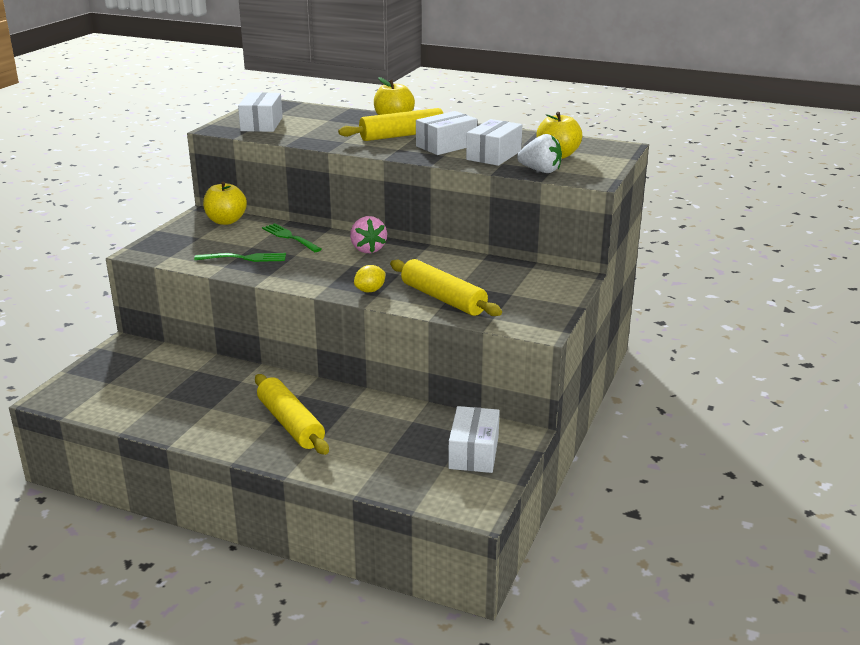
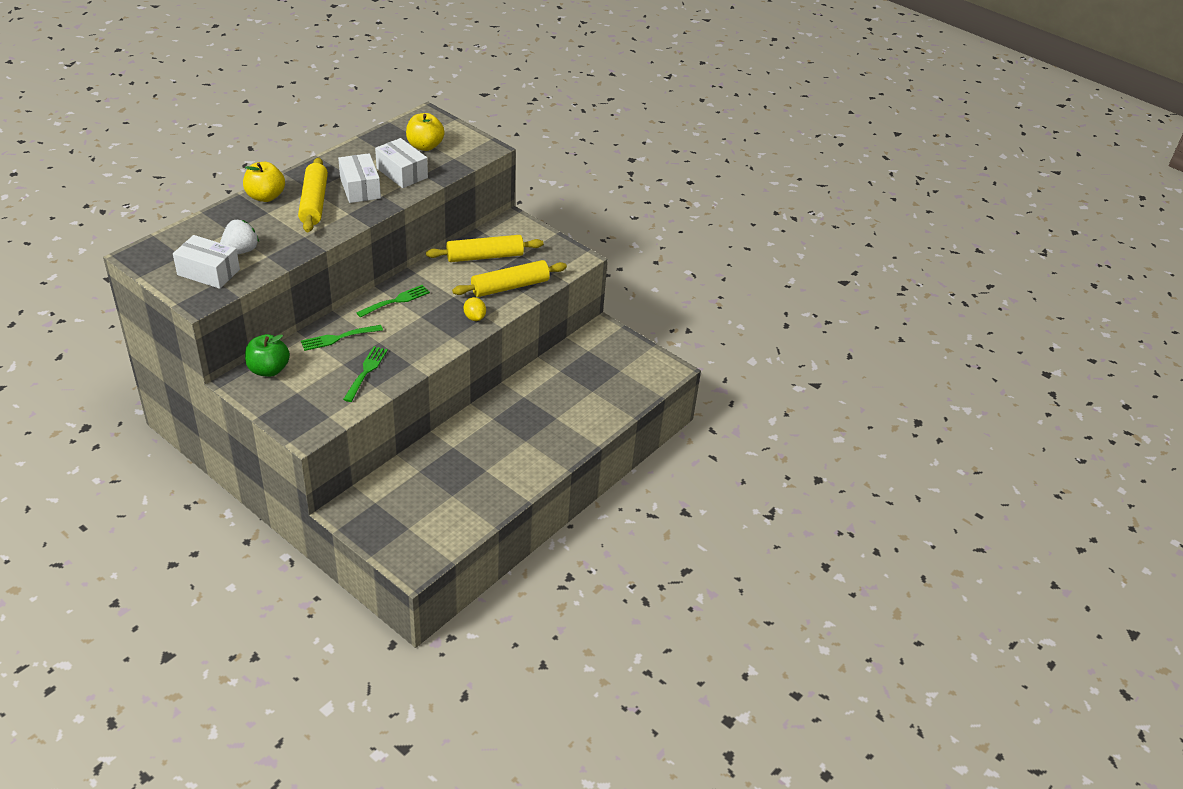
camera: 75 degrees left, 15 degrees up
yellow apple [203,182,247,225] -> green apple [245,334,290,377]
yellow rolling pin [255,374,329,455] -> yellow rolling pin moved to [426,235,543,262]
pink strawberry [350,216,387,253] -> green fork [356,285,430,318]
white box [448,406,500,473] -> none
white strawberry [517,134,562,173] -> white strawberry moved to [220,220,259,255]

